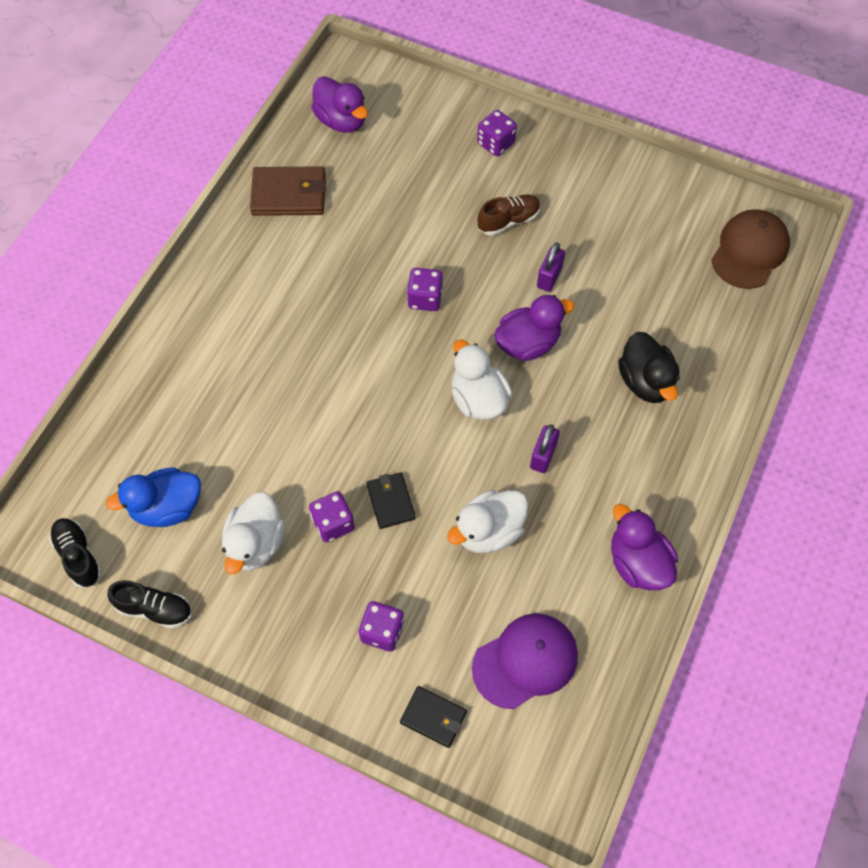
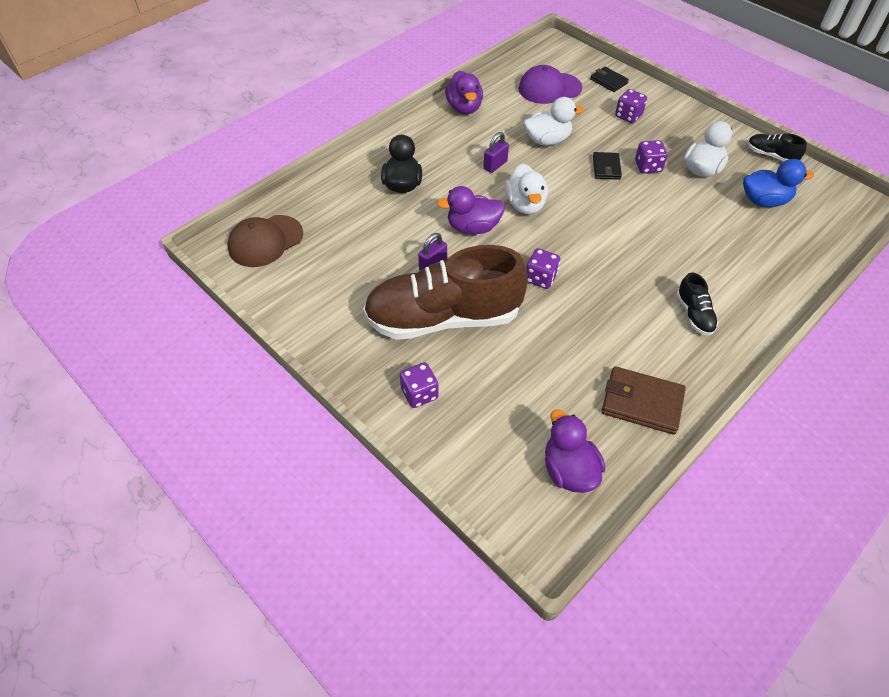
camera: 160 degrees left, 10 degrees down
black shoe [49,518,102,588] -> black shoe moved to [676,273,718,336]
brown shoe [478,194,541,236] -> brown shoe [363,245,528,340], size x2.46

